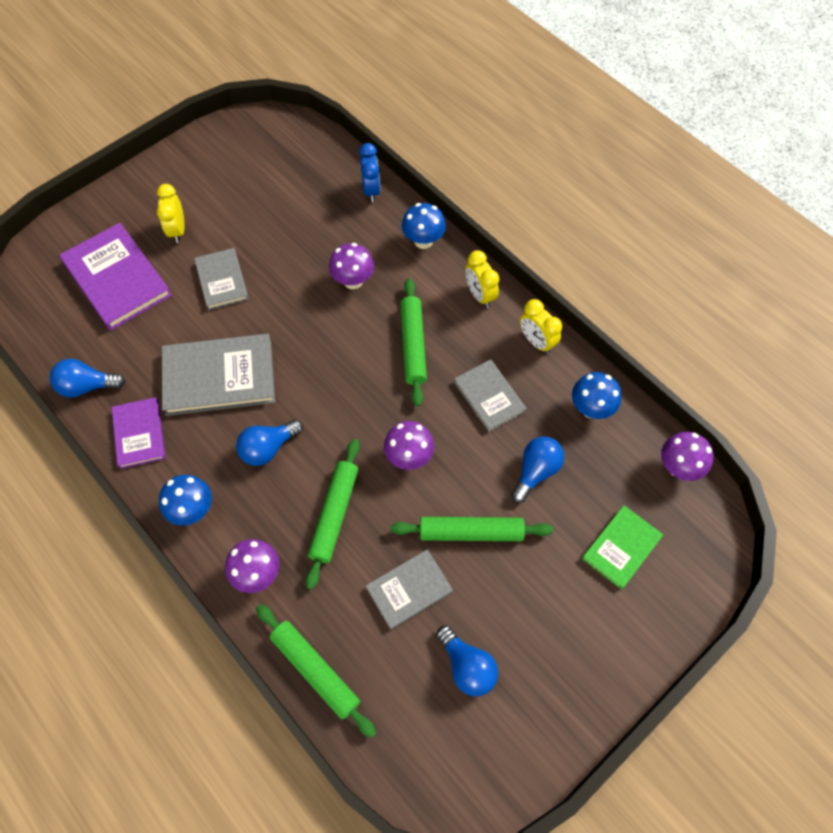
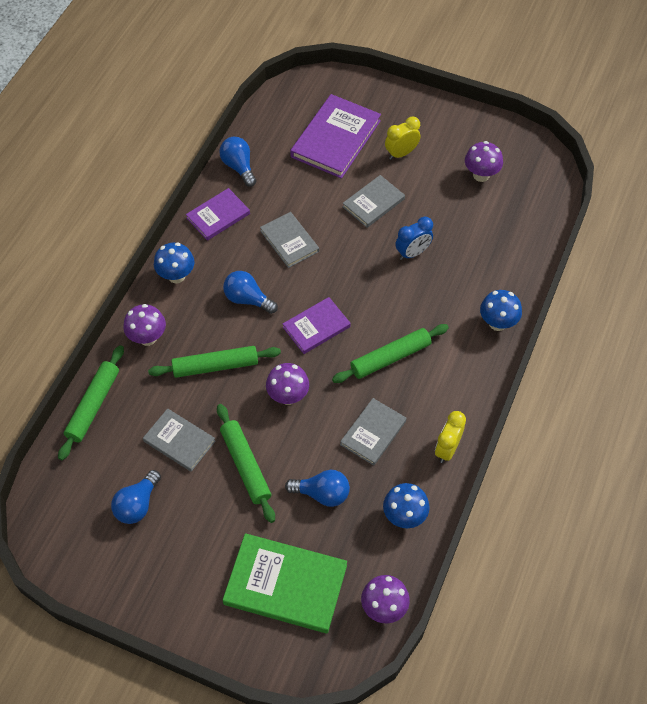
camera: 65 degrees right, 5 degrees down
grey book [162,334,275,416] -> grey book [260,212,319,268], size x0.60
purple mushroom [329,243,374,289] -> purple mushroom moved to [465,141,503,182]
blue clock [359,143,380,202] -> blue clock moved to [395,216,433,260]
yellow clock [466,250,499,308] -> none
green book [582,505,663,589] -> green book [223,533,347,633], size x1.67
none -> purple book [283,297,351,354]

